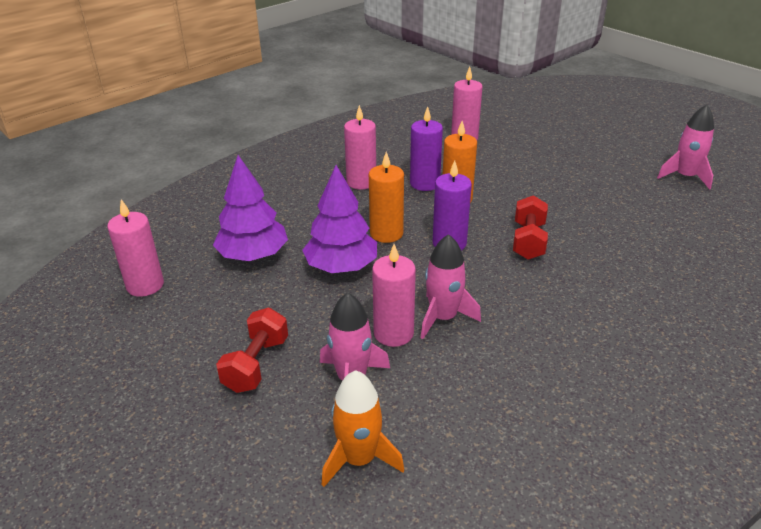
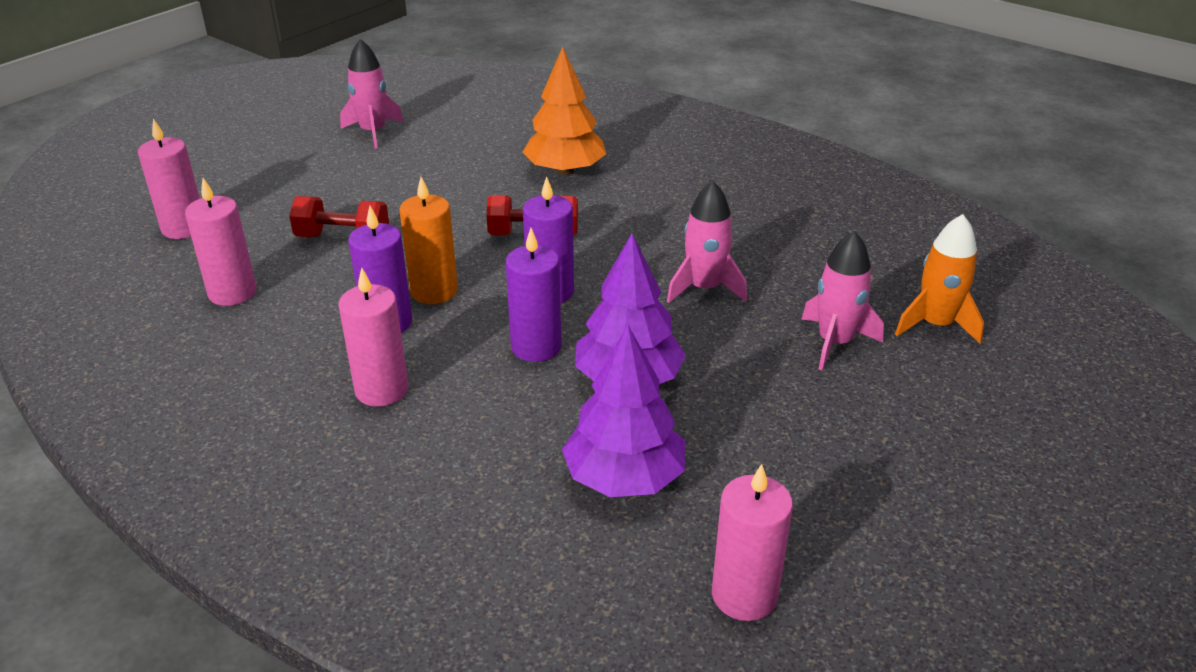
camera: 100 degrees left, 0 degrees up
red dumbbell [216,308,288,393] -> red dumbbell moved to [289,196,389,237]
orange candle [369,152,404,243] -> purple candle [506,228,562,362]
pink candle [372,244,416,347] -> pink candle moved to [138,119,200,239]
none -> orange tree [522,47,606,175]

